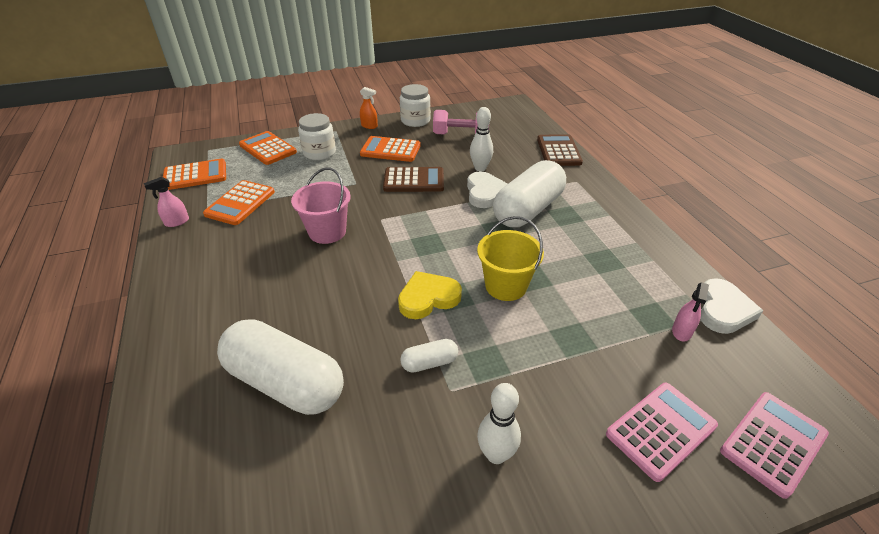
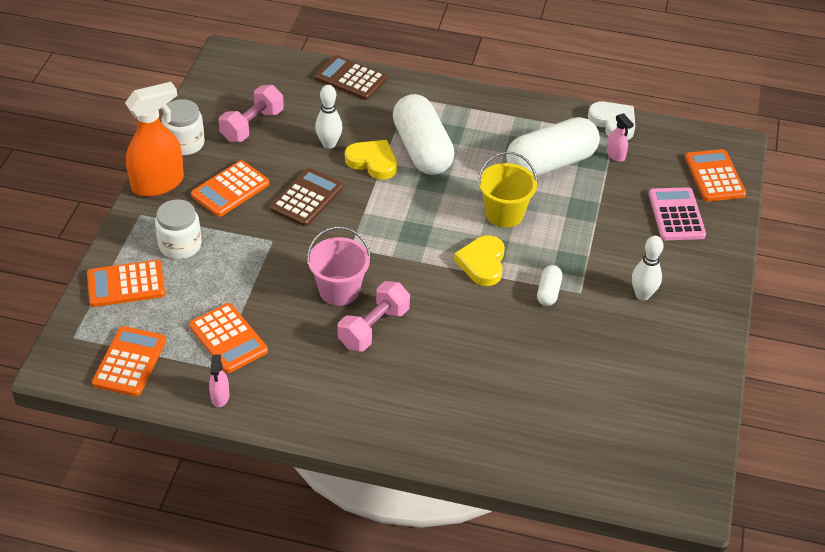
camera: 60 degrees left, 5 degrees up
white capsule [217,319,344,415] -> white capsule moved to [506,117,600,176]
orange spray bottle [360,87,378,129] -> orange spray bottle [125,82,184,197], size x2.22
white heart [467,171,508,208] -> yellow heart [345,140,397,180]
pink calculator [720,392,829,499] -> orange calculator [685,149,746,201]
none -> pink dumbbell [338,281,410,351]

